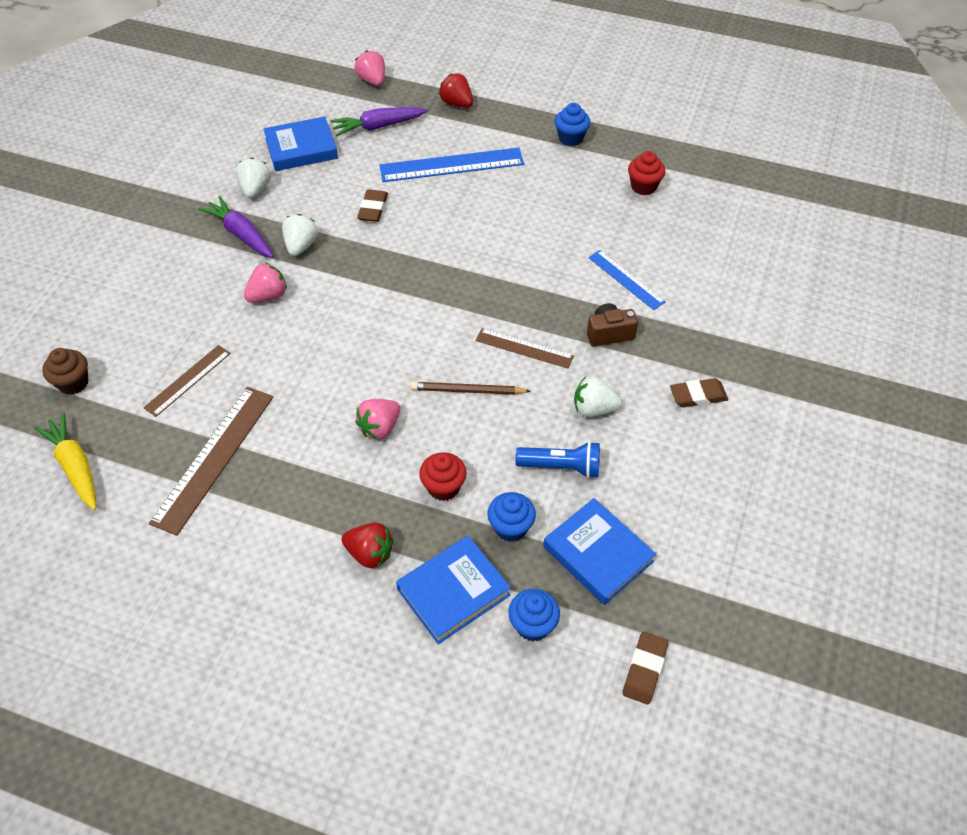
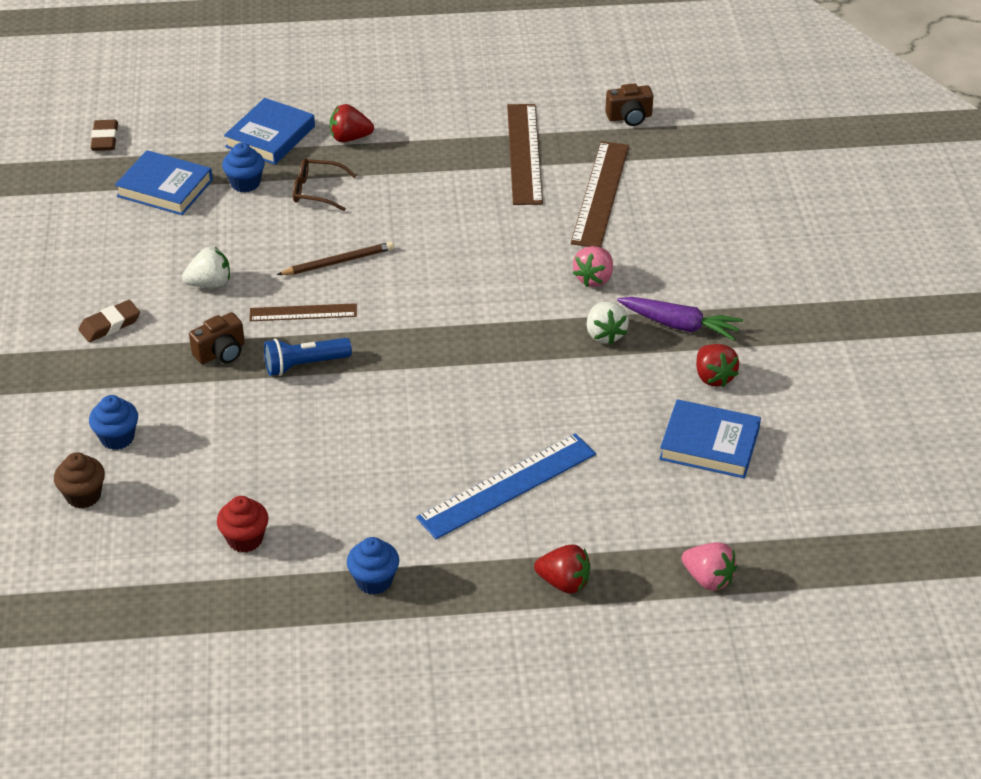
camera: 155 degrees right, 10 degrees down
yellow carrot [34,412,96,510] -> brown camera [605,83,654,126]
brown cupcake [42,348,89,395] -> brown cupcake moved to [54,452,105,508]
brown ruler [143,345,231,417] -> brown ruler [571,141,629,247], size x1.68
white strawberry [236,157,271,198] -> red strawberry [696,344,739,387]
blue book [264,116,338,171] -> blue book turned 60 degrees clockwise [659,399,761,479]
purple carrot [330,107,428,137] -> none
pink strawberry [355,399,400,439] -> none
brown eraser [357,189,388,222] -> none
red cupcake [419,452,467,501] -> brown glasses [293,158,356,211]
blue cupcake [509,589,560,641] -> blue cupcake moved to [89,395,138,450]
blue flashlight [515,441,600,478] -> blue flashlight moved to [264,338,352,376]
blue ruler [588,250,666,310] -> none

